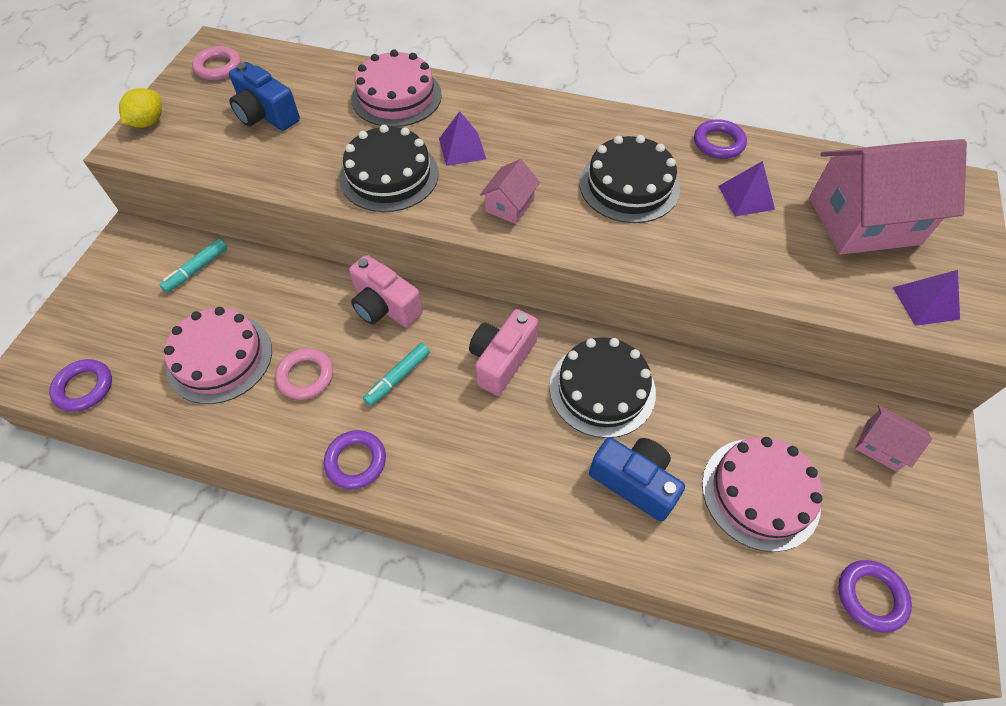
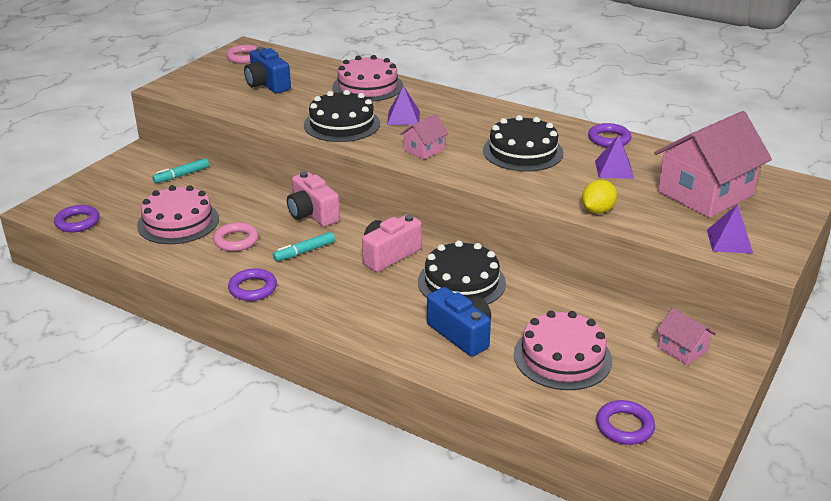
camera: 15 degrees right, 25 degrees down
yellow lemon [119,88,162,128] -> yellow lemon moved to [582,180,617,214]
pink house [809,139,967,255] -> pink house turned 45 degrees counterclockwise [654,111,772,218]

